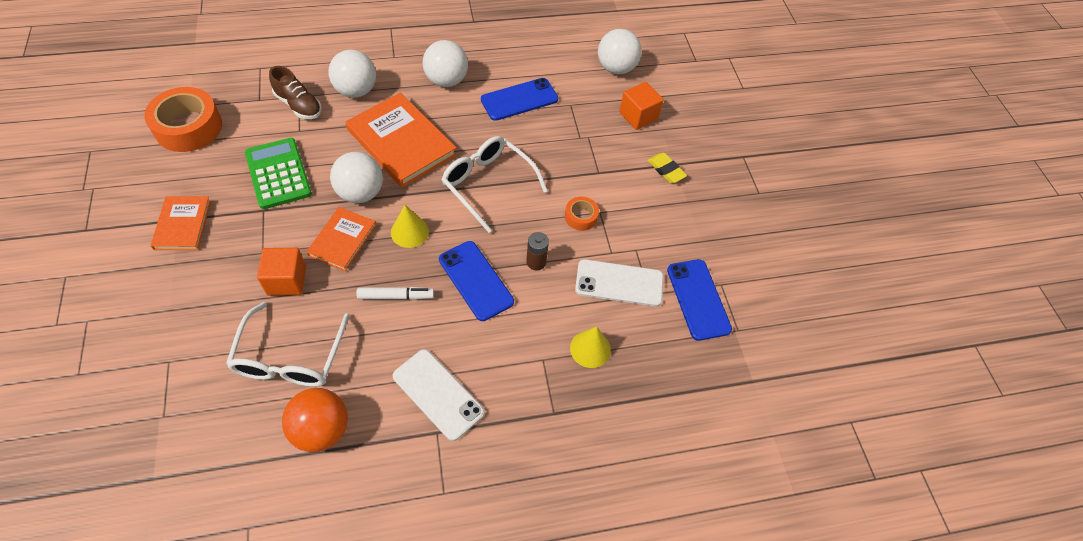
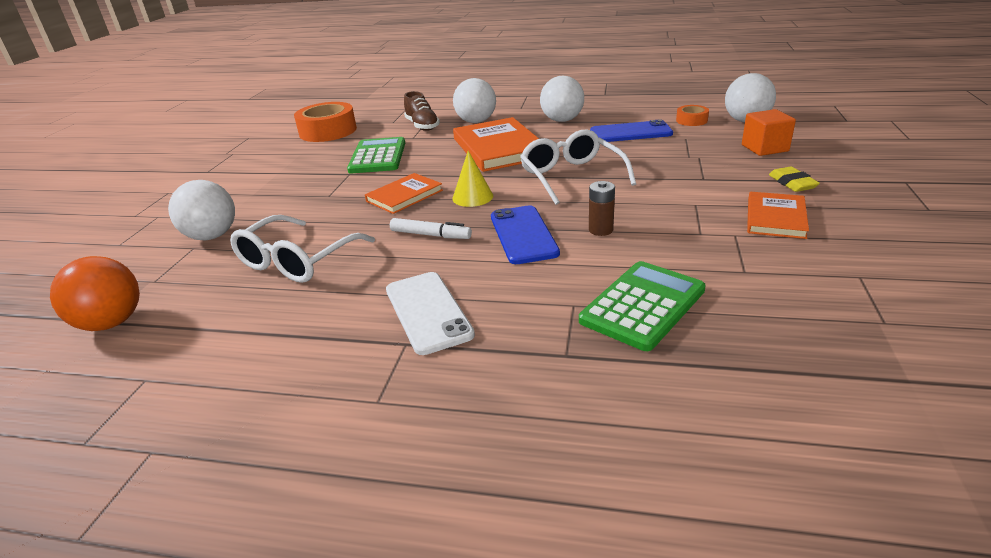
camera: 30 degrees right, 25 degrees down
orange book [151,196,211,250] -> orange book moved to [747,192,809,239]
orange cube [257,248,306,295] -> none
orange ball [282,388,348,452] -> orange ball moved to [50,256,140,331]
white ball [330,152,383,203] -> white ball moved to [168,180,235,240]
orange tape [565,197,599,231] -> orange tape moved to [676,105,709,126]
yellow cone [570,327,611,368] -> green calculator [579,261,706,351]
white phone [575,259,664,307] -> none
blue phone [667,259,732,341] -> none

